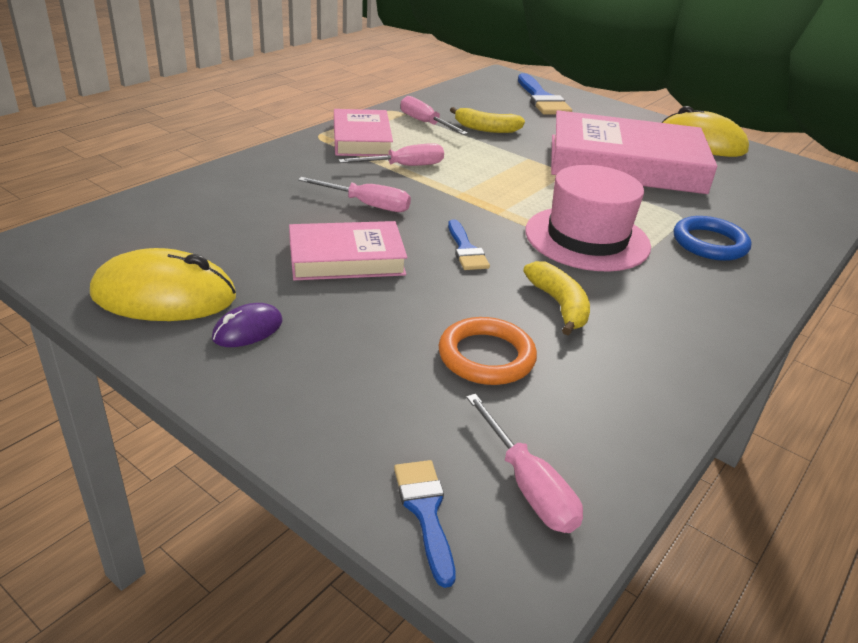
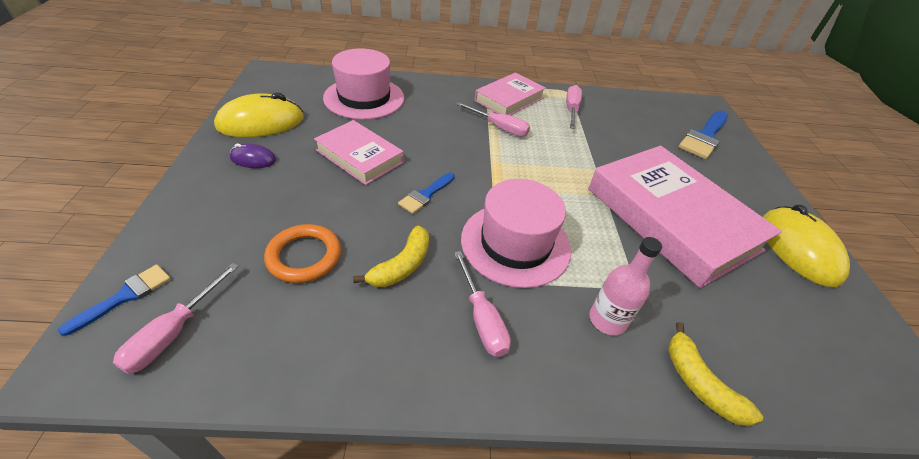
camera: 50 degrees right, 10 degrees up
yellow mouse [90,248,236,321] -> yellow mouse turned 75 degrees counterclockwise [214,92,304,137]
pink screwdriver [298,177,411,212] -> pink screwdriver moved to [454,251,511,357]
yellow banana [450,107,525,133] -> yellow banana moved to [668,322,763,426]
blue ring [674,216,751,261] -> pink bottle [589,237,662,335]
none -> pink hat [323,49,405,120]

